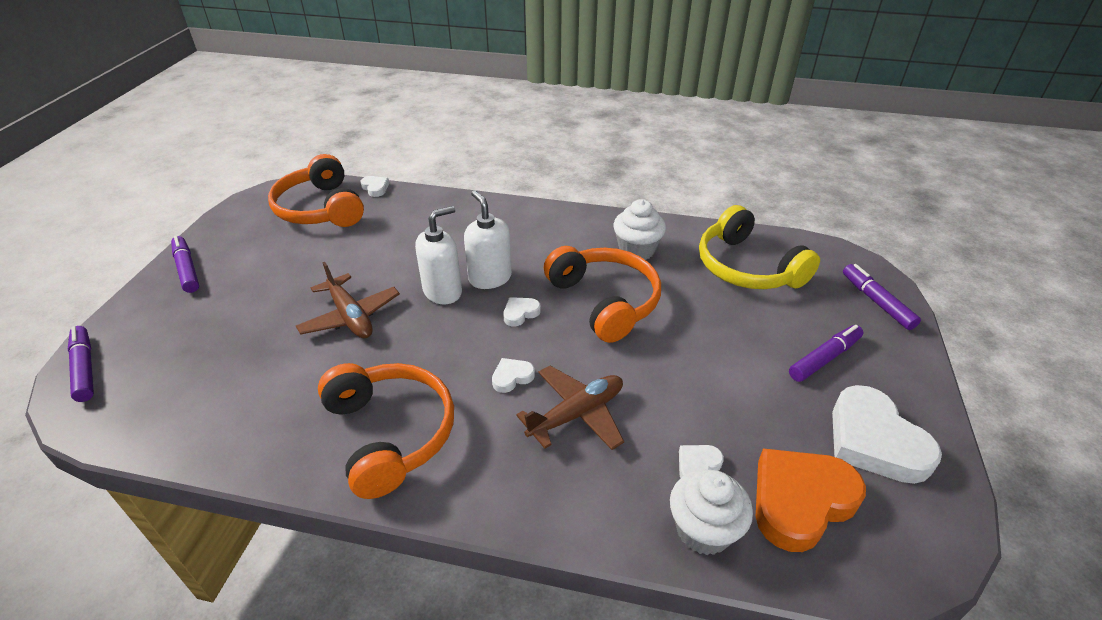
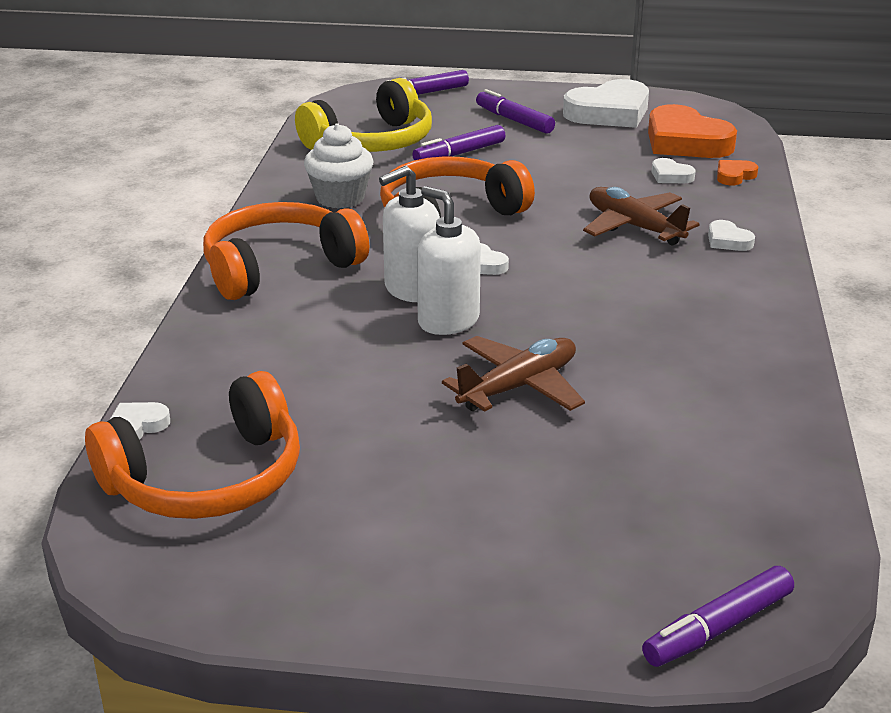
camera: 95 degrees left, 10 degrees down
purple marker [171,236,199,293] -> purple marker moved to [412,125,505,160]
orange headphones [318,363,454,499] -> orange headphones moved to [203,202,369,300]
white heart [492,358,535,393] -> white heart moved to [708,220,755,251]
white cupcake [670,469,753,555] -> orange heart [717,160,758,185]

